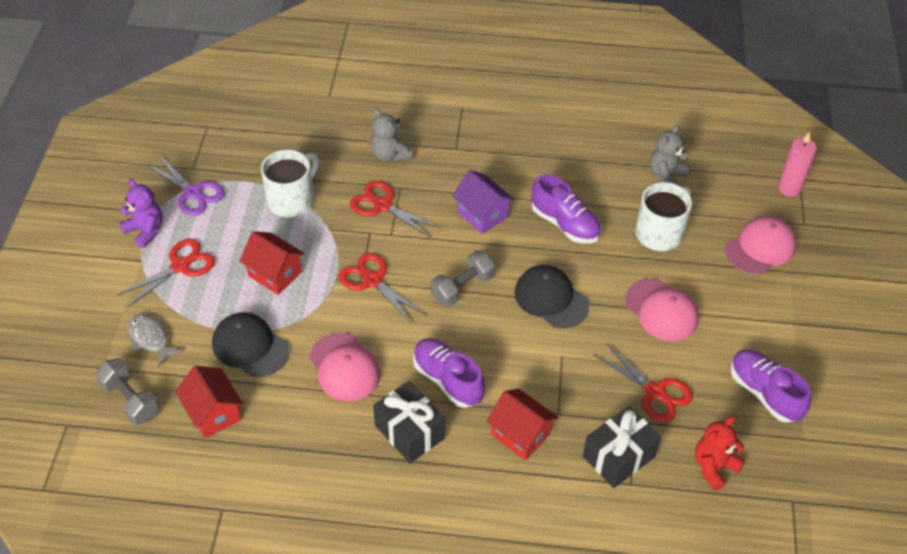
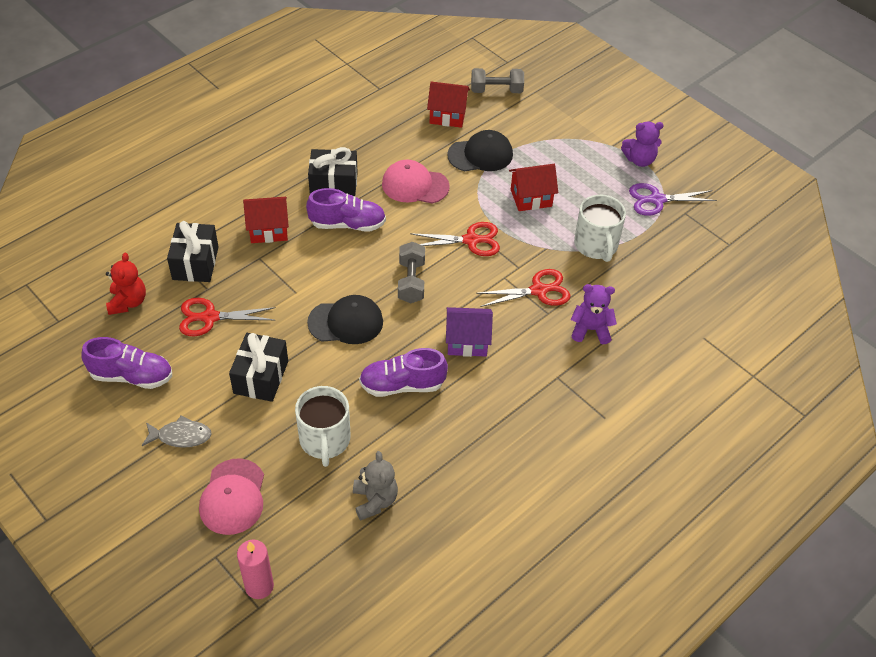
camera: 130 degrees right, 0 degrees up
red scissors [118,239,215,307] -> none
grey fish [128,314,182,367] -> grey fish moved to [142,416,211,448]
grey teddy bear [370,108,413,163] -> purple teddy bear [571,284,617,344]
pink cap [625,279,699,341] -> black gift [229,333,288,402]

